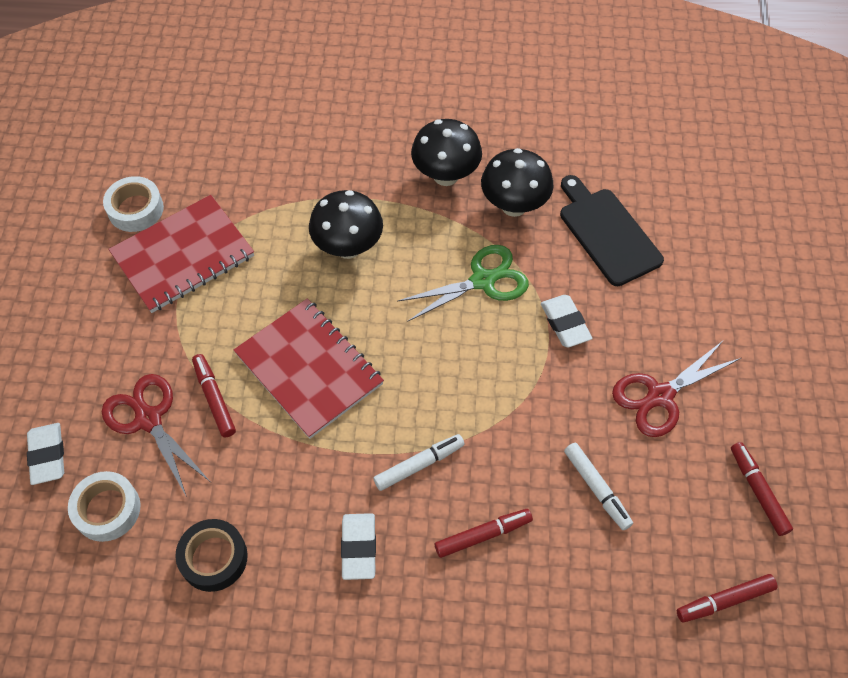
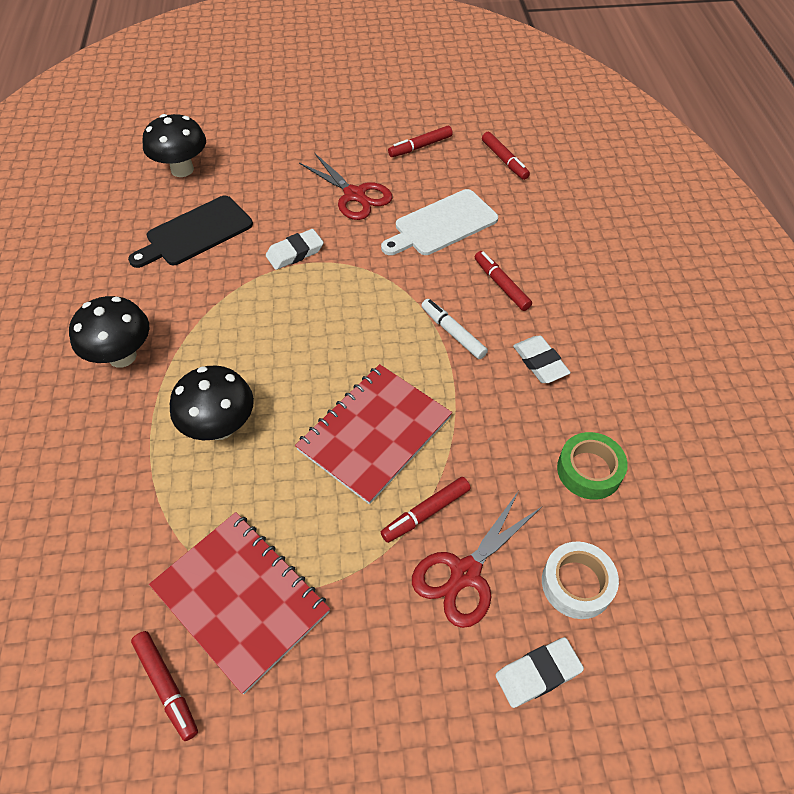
camera: 100 degrees left, 5 degrees down
white tape [103,176,164,232] -> red marker [131,631,198,741]
black tape [175,519,248,592] -> green tape [557,432,628,500]
white eraser [341,513,376,580] -> white eraser turned 75 degrees clockwise [513,335,571,383]
green scissors [397,245,529,322] -> none
black mushroom [481,148,553,217] -> black mushroom moved to [142,114,206,177]
white marker [564,443,633,530] -> white cutting board [381,189,498,255]

